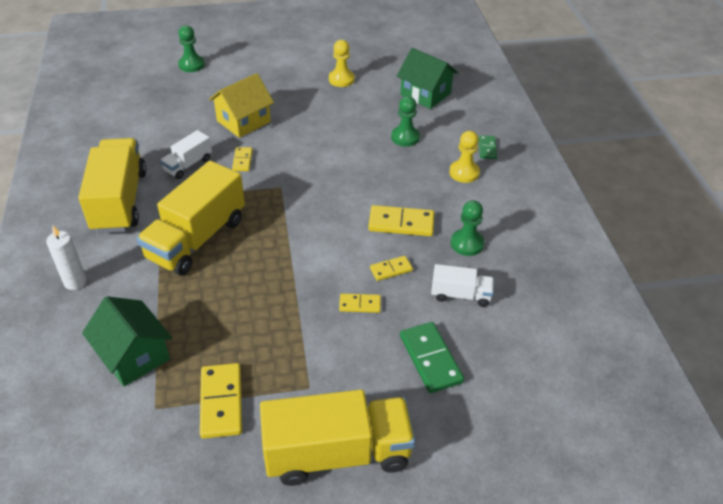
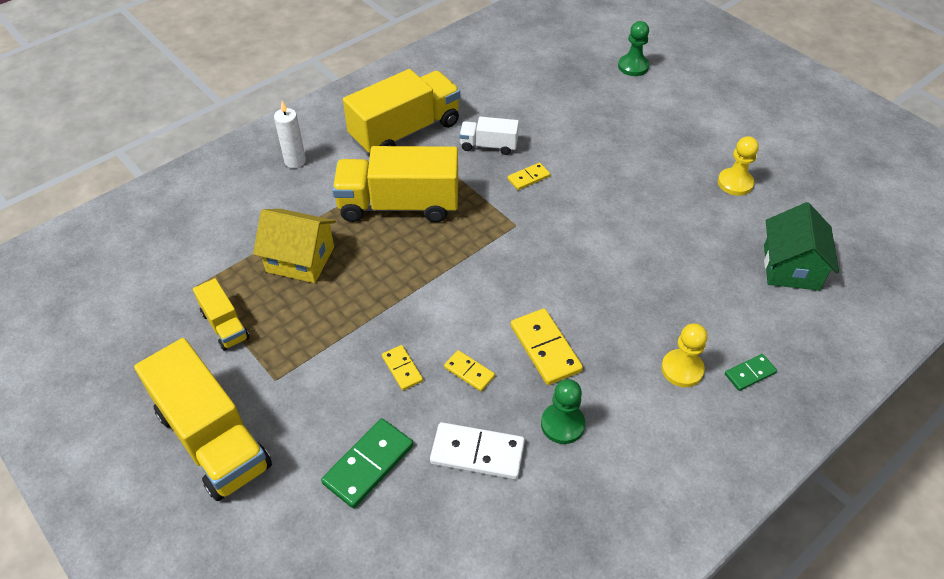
camera: 60 degrees right, 5 degrees up
green house [82,296,172,386] -> none
yellow domino [200,363,242,439] -> yellow truck [193,278,250,350]
yellow house [209,73,274,138] -> yellow house moved to [253,209,336,283]
green pawn [391,96,420,147] -> none
white truck [431,264,494,307] -> white domino [430,422,525,479]

